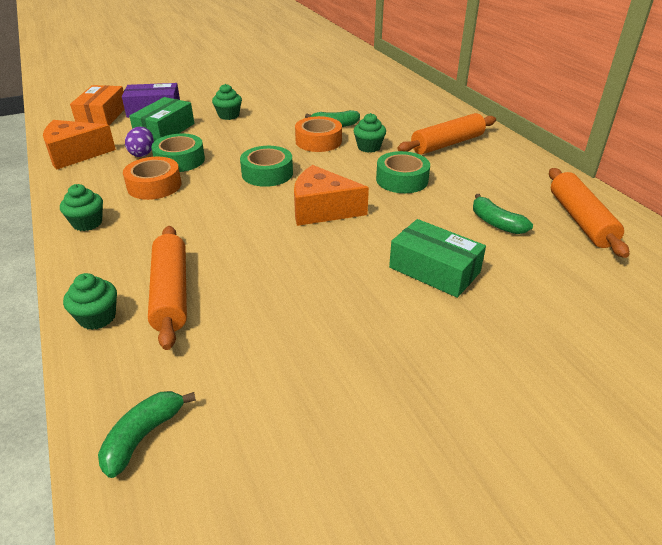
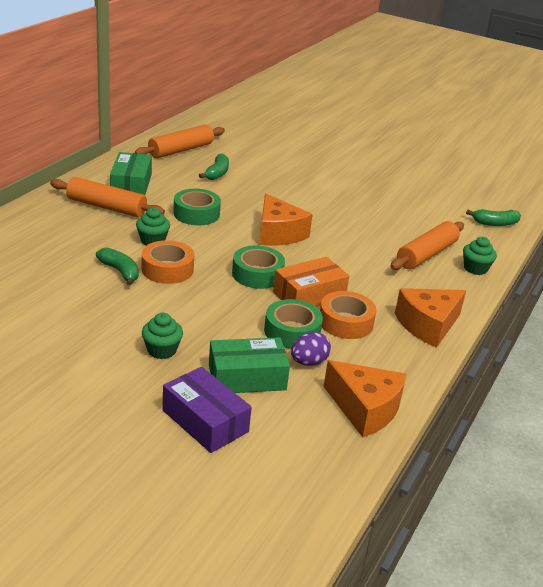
camera: 130 degrees left, 5 degrees down
green cupcake [60,184,103,231] -> orange cheese [395,288,466,348]
orange box [70,85,125,125] -> orange box moved to [273,257,349,307]
green box [389,219,486,298] -> green box moved to [110,152,152,195]

